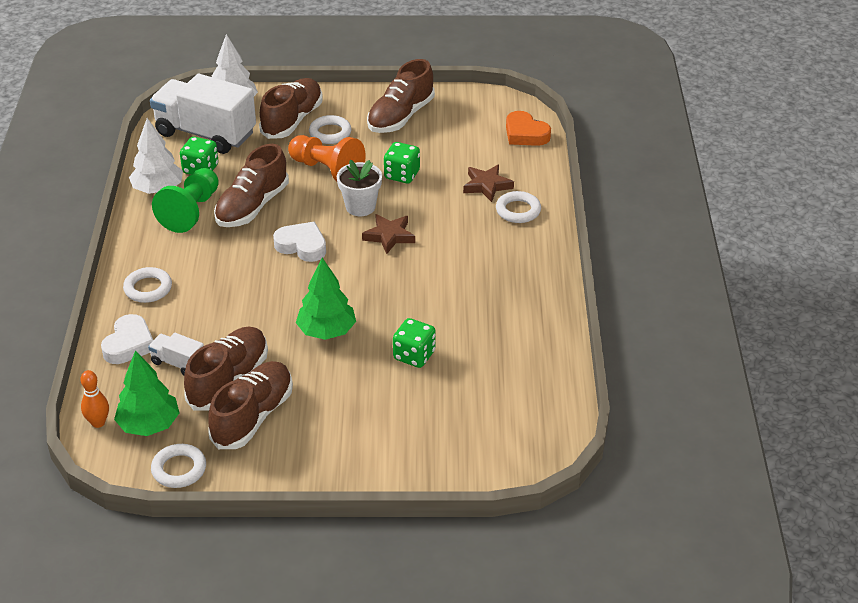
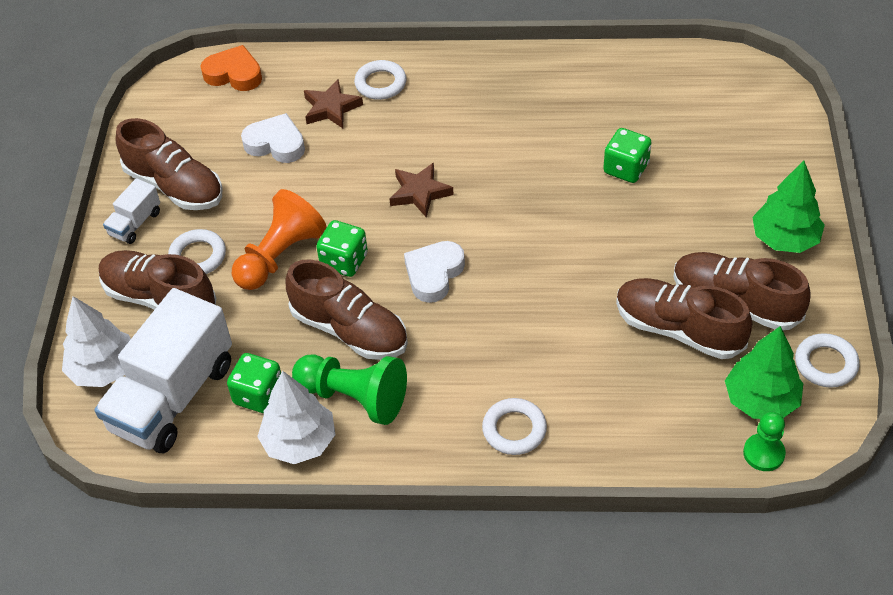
camera: 85 degrees left, 10 degrees up
orange bowling pin [80,370,109,428] -> green pawn [743,412,786,471]
white heart [101,314,153,364] -> white heart moved to [241,113,305,163]
white truck [148,333,204,375] -> white truck moved to [103,178,160,244]
green tree [296,258,356,340] -> green tree moved to [752,161,825,253]
white flower pot [337,160,382,216] -> none
green dice [384,142,420,183] -> green dice moved to [316,220,368,277]
orange heart [506,111,551,146] -> orange heart turned 120 degrees counterclockwise [200,45,262,91]

